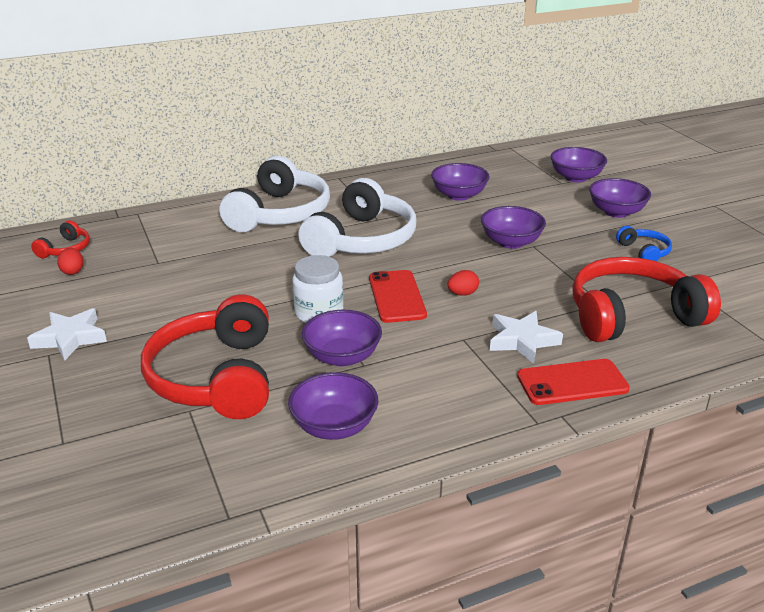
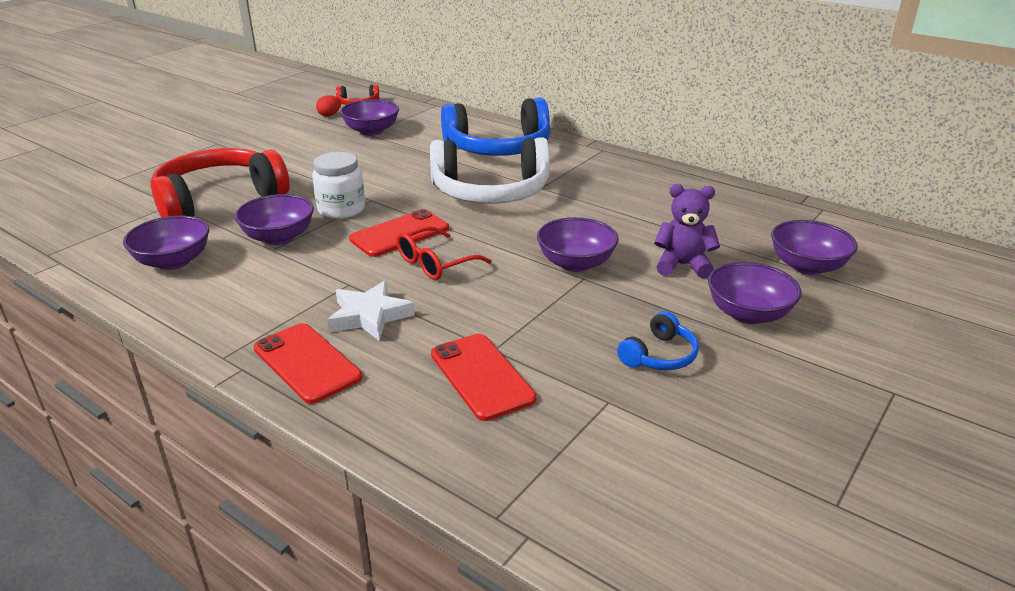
camera: 60 degrees right, 0 degrees up
white star [27,308,107,361] -> none
white headphones [219,156,330,232] -> blue headphones [441,97,551,156]
purple bowl [431,163,490,201] -> purple bowl moved to [340,99,399,136]
red egg [448,270,479,296] -> red glasses [396,226,492,280]
red headphones [572,257,721,342] -> red phone [431,334,537,421]
none -> purple teddy bear [654,184,720,279]

